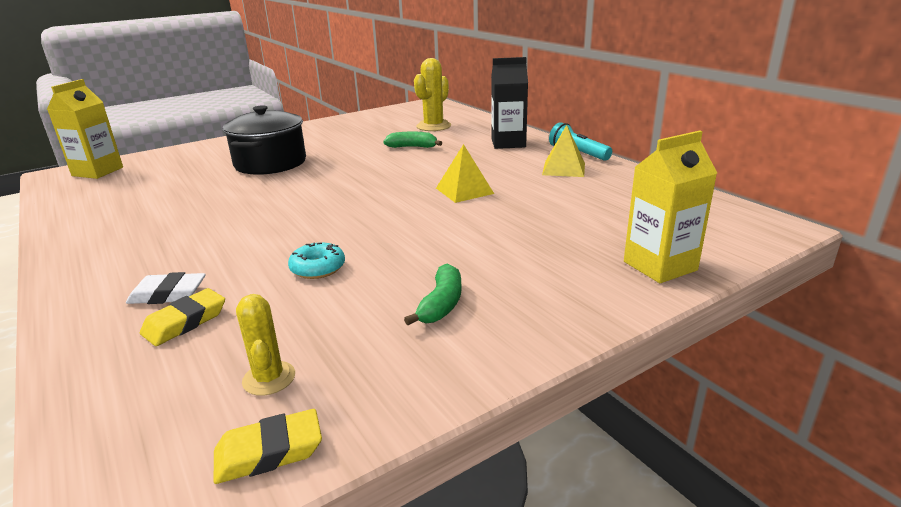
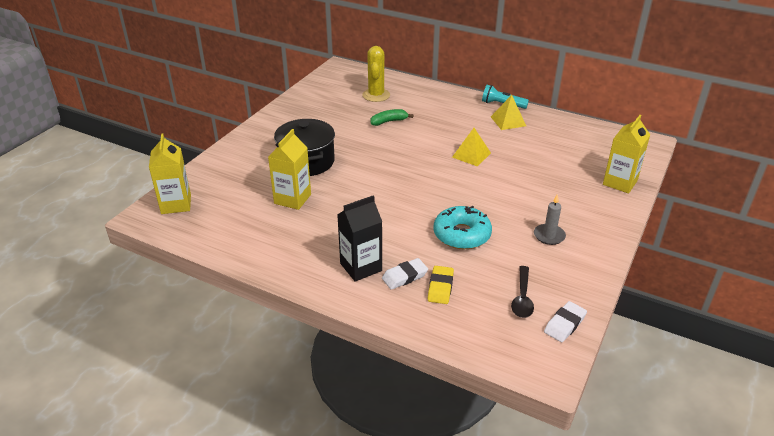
camera: 30 degrees left, 10 degrees up
yellow eraser [214,409,322,484] -> white eraser [544,301,587,342]
yellow cactus [236,294,295,396] -> black spoon [511,266,534,318]
turquoise donut [288,242,345,279] -> turquoise donut [433,206,492,249], size x1.73
green banana [404,264,462,325] -> grey candle [534,195,566,245]
black carton [491,57,528,149] -> black carton moved to [337,195,382,282]
none -> yellow carton [268,129,311,210]

